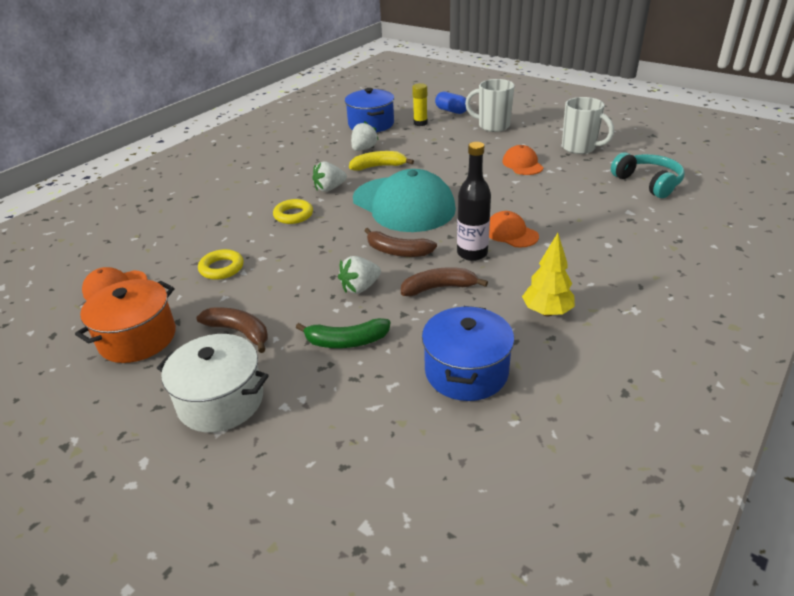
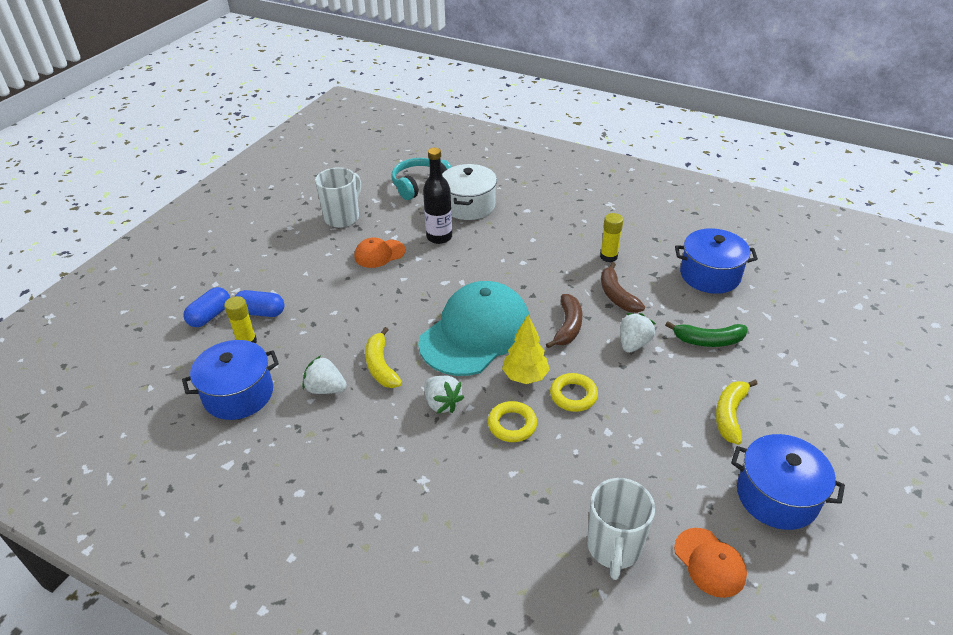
camera: 100 degrees left, 5 degrees up
orange pot [75,279,176,363] -> blue pot [731,434,845,530]
white pot [157,334,269,433] -> white pot moved to [442,164,497,220]
brown banana [196,307,268,353] -> yellow banana [716,380,758,445]
yellow ring [198,249,244,280] -> yellow ring moved to [550,373,598,412]
green banana [296,318,391,348] -> green banana turned 105 degrees clockwise [665,321,747,347]
white strawberry [338,256,381,294] -> white strawberry turned 105 degrees counterclockwise [620,313,656,353]
black bottle [457,142,491,261] -> black bottle moved to [423,148,452,244]
white mug [465,79,515,132] -> white mug moved to [587,478,655,580]
orange cap [489,211,539,248] -> none
yellow tree [522,233,575,316] -> yellow tree moved to [502,315,550,384]
none -> blue capsule [235,290,284,317]
none -> yellow glue stick [600,213,623,262]

